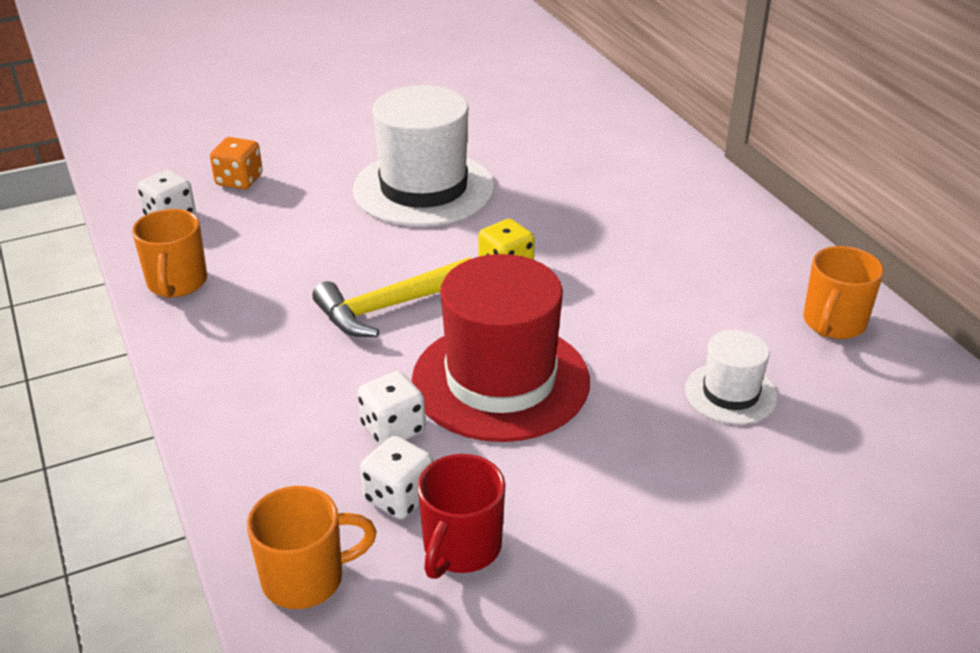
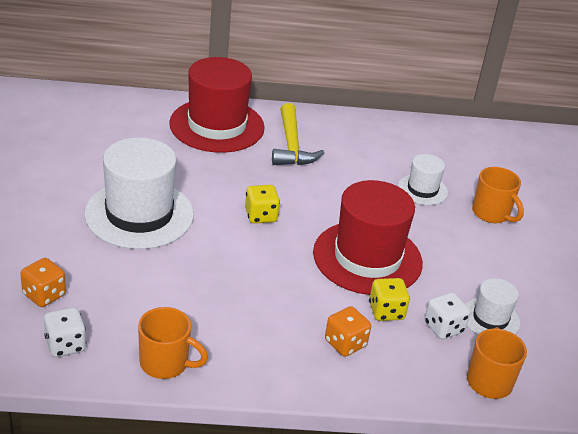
camera: 70 degrees left, 0 degrees up
yellow hammer [312,257,471,337] -> yellow hammer moved to [272,103,324,165]
white dice [358,371,426,445] -> yellow dice [369,278,410,321]
red mug [418,454,505,579] -> white hat [466,278,520,335]
orange mug [803,246,884,339] -> orange mug moved to [472,167,524,223]
none -> red hat [169,57,265,153]
none -> orange dice [325,306,371,357]

